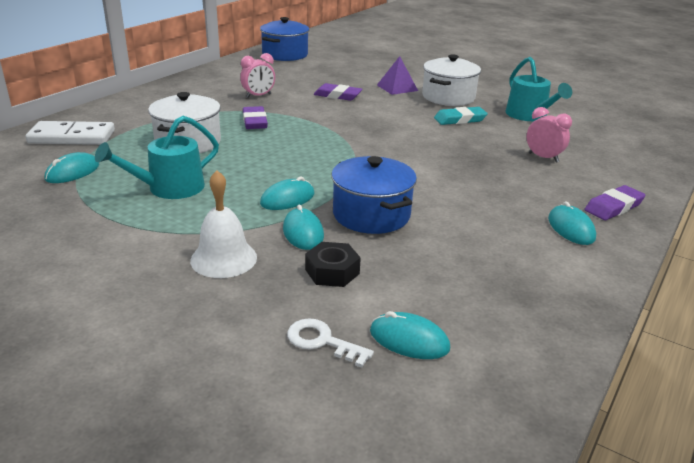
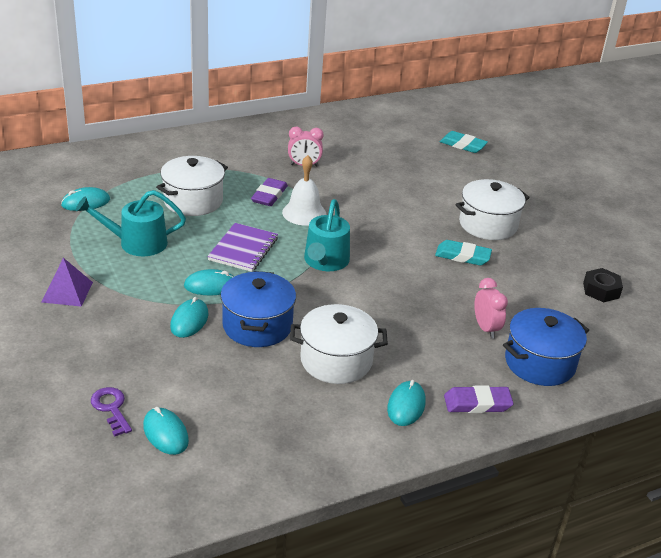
camera: 30 degrees right, 5 degrees up
white domino [25,121,115,145] -> none
white bell [190,170,257,278] -> white bell moved to [282,155,326,226]
blue pot [260,17,310,61] -> blue pot moved to [503,308,589,386]
white key [287,318,374,368] -> purple key [91,387,132,436]
black nut [305,242,361,287] -> black nut moved to [583,268,623,302]
purple eraser [314,83,363,101] -> none
purple pyramid [377,56,418,95] -> purple pyramid moved to [42,258,93,307]
turquoise watering can [505,57,572,121] -> turquoise watering can moved to [304,199,350,271]
none -> purple notebook [207,223,278,272]
none -> white pot [290,304,388,384]
none -> turquoise eraser [440,131,488,153]

